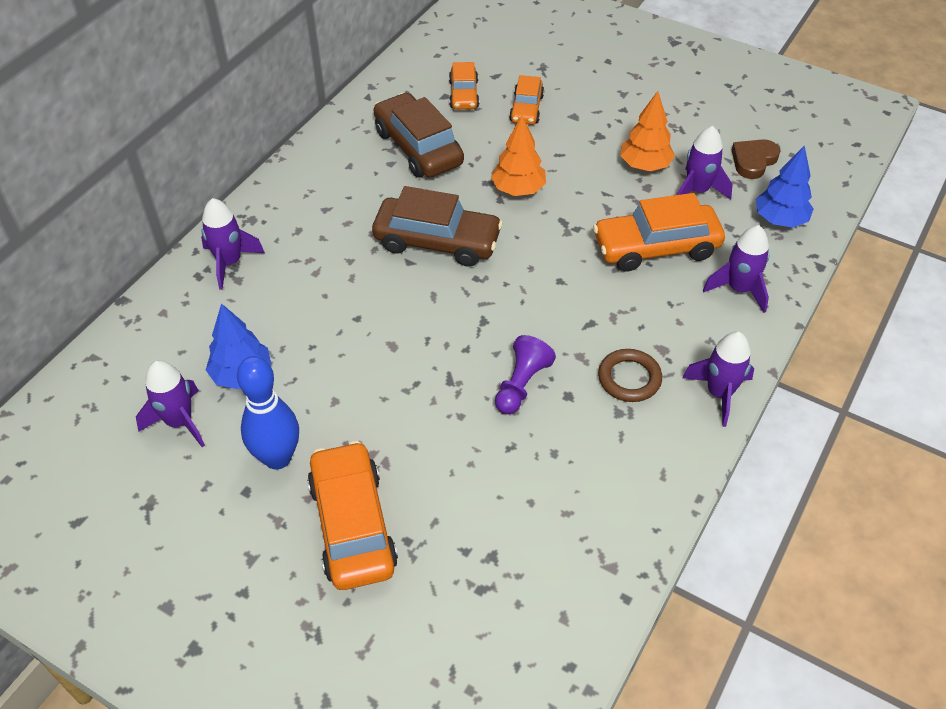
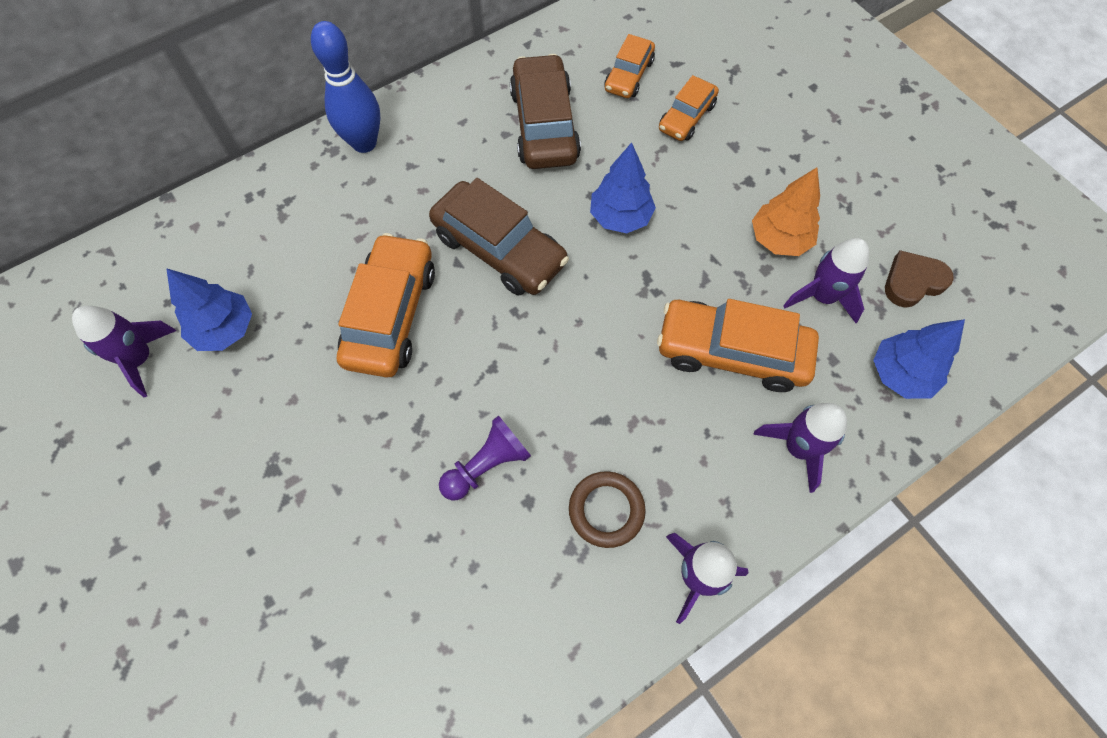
camera: 25 degrees right, 15 degrees up
purple rocket [201,198,265,290] -> none
blue bowling pin [237,356,299,470] -> blue bowling pin moved to [311,21,381,153]
orange car [307,441,398,590] -> orange car moved to [337,233,435,378]
orange tree [491,116,546,196] -> blue tree [590,142,656,234]

